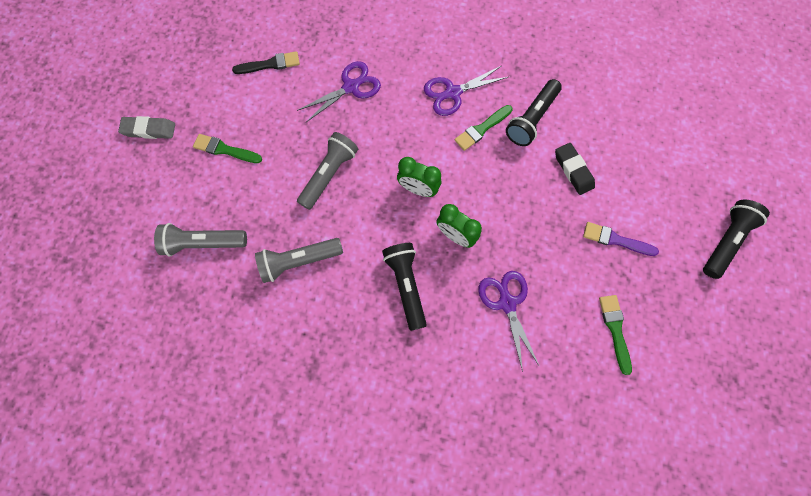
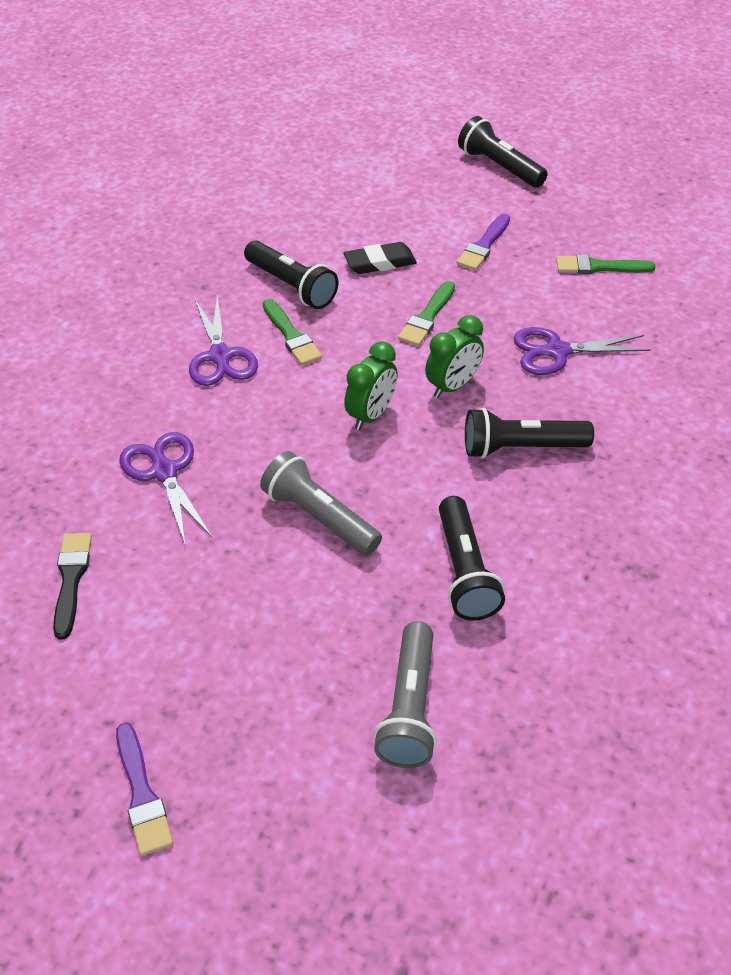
camera: 80 degrees left, 25 degrees down
grey eraser [118,116,175,139] -> purple brush [116,723,173,856]
green brush [193,134,262,163] -> green brush moved to [398,281,455,346]
grey flashlight [255,238,343,283] -> black flashlight [439,496,505,621]

